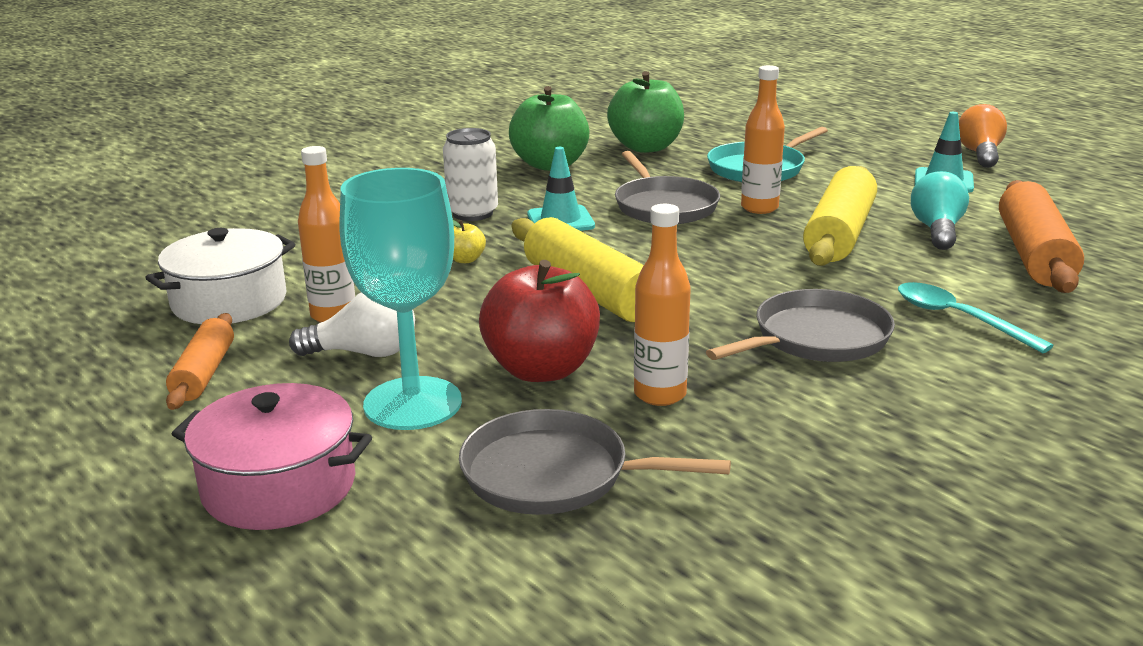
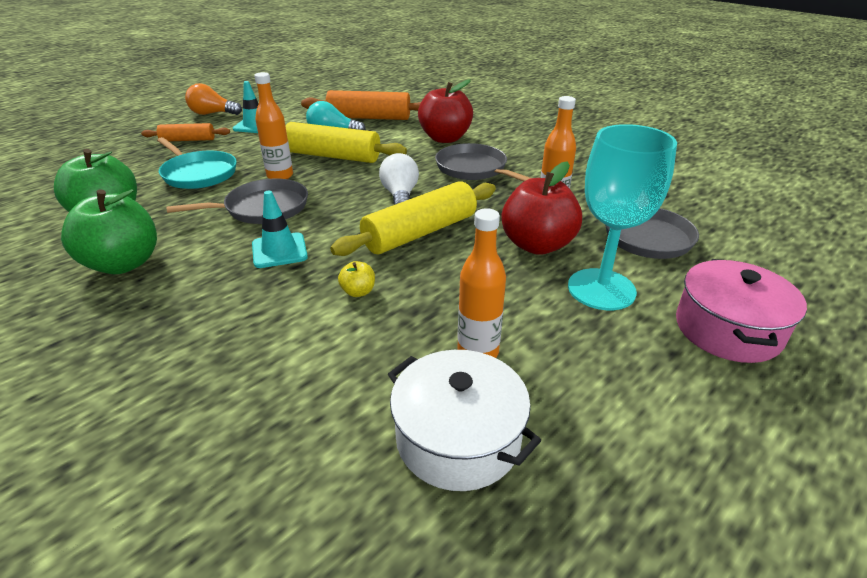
camera: 95 degrees left, 10 degrees up
orange rolling pin [166,313,234,410] -> orange rolling pin moved to [141,123,230,141]
white light bulb [289,292,415,357] -> white light bulb moved to [379,153,419,205]
white can [443,128,498,221] -> none
turquoise spoon [898,282,1054,353] -> red apple [418,79,473,143]

